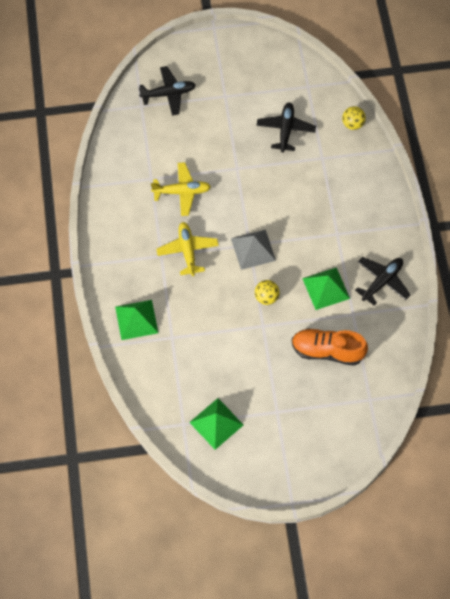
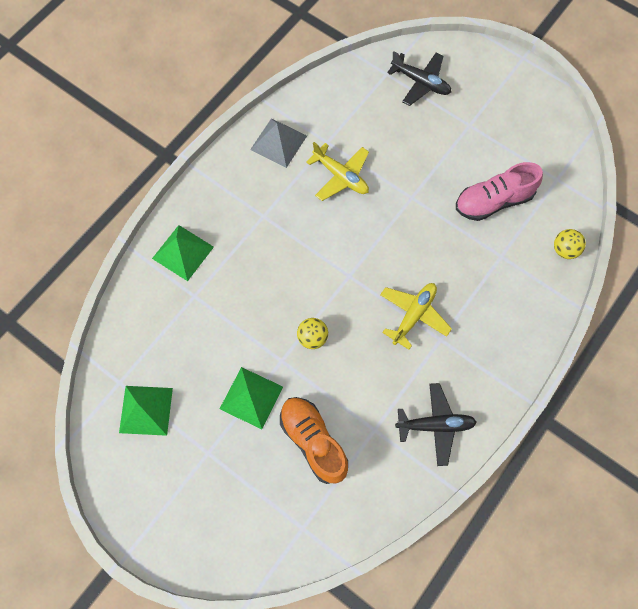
camera: 45 degrees right, 5 degrees up
yellow plane [157,222,219,276] -> yellow plane moved to [380,283,452,350]
grey pyramid [231,230,276,270] -> grey pyramid moved to [250,118,307,168]
black plane [257,102,316,153] -> pink shoe [456,162,543,221]
green pyramid [302,267,350,310] -> green pyramid moved to [220,367,283,429]

